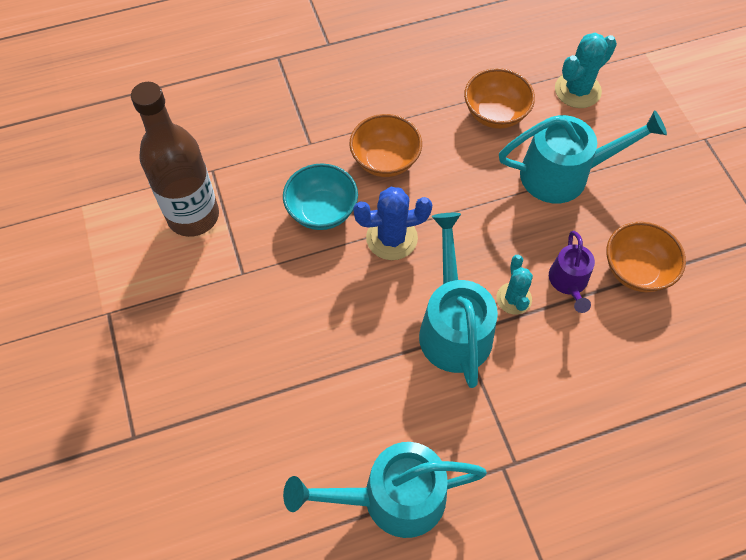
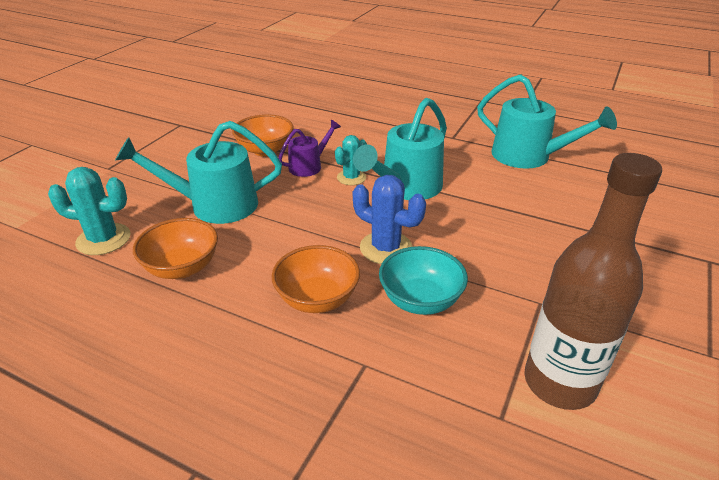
camera: 135 degrees left, 25 degrees down
turquoise watering can [499,110,667,203] -> turquoise watering can turned 45 degrees counterclockwise [115,121,282,224]

